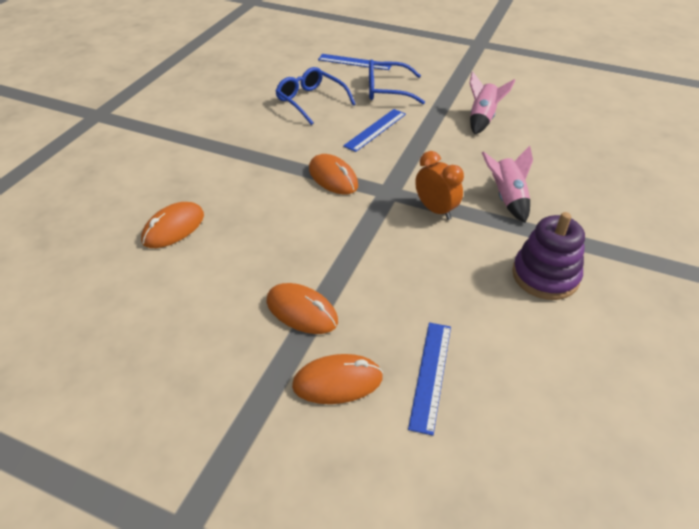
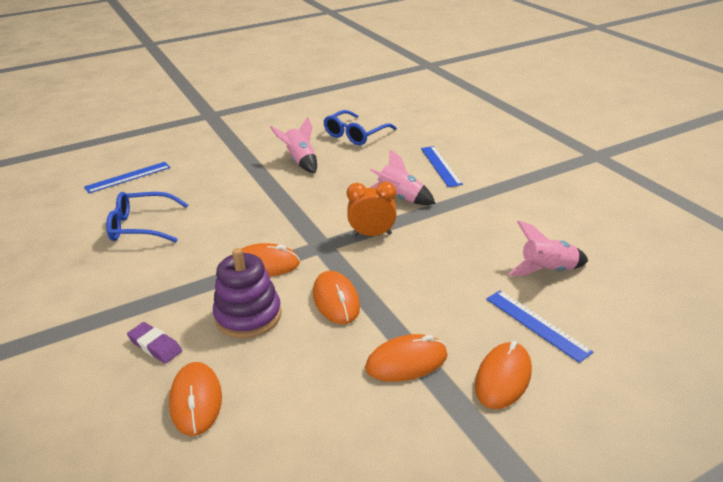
camera: 50 degrees left, 10 degrees down
blue ruler [343,109,406,152] -> blue ruler moved to [421,146,463,187]
blue glasses [369,59,425,104] -> blue glasses moved to [323,110,397,145]
purple stacking toy [512,212,585,300] -> purple stacking toy moved to [213,248,282,338]
none -> purple eraser [127,322,182,364]
none -> orange mouse [313,271,360,324]
none -> pink rocket [508,220,588,276]

